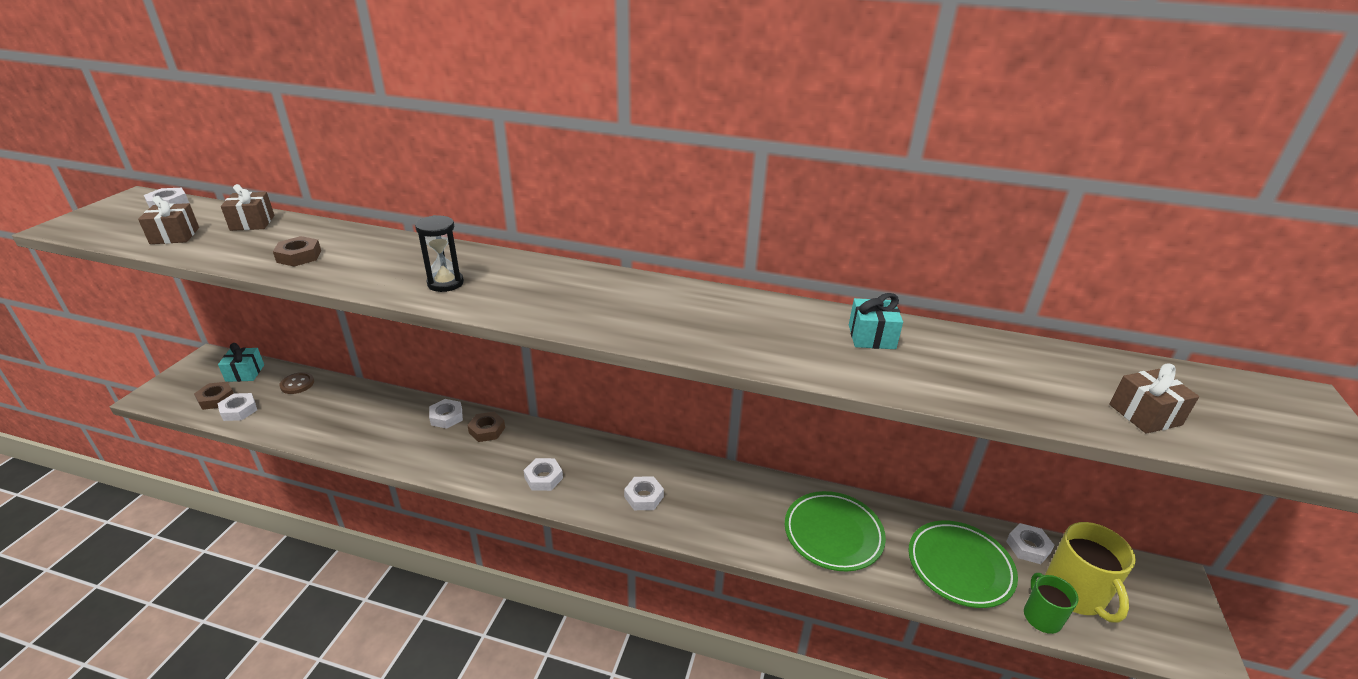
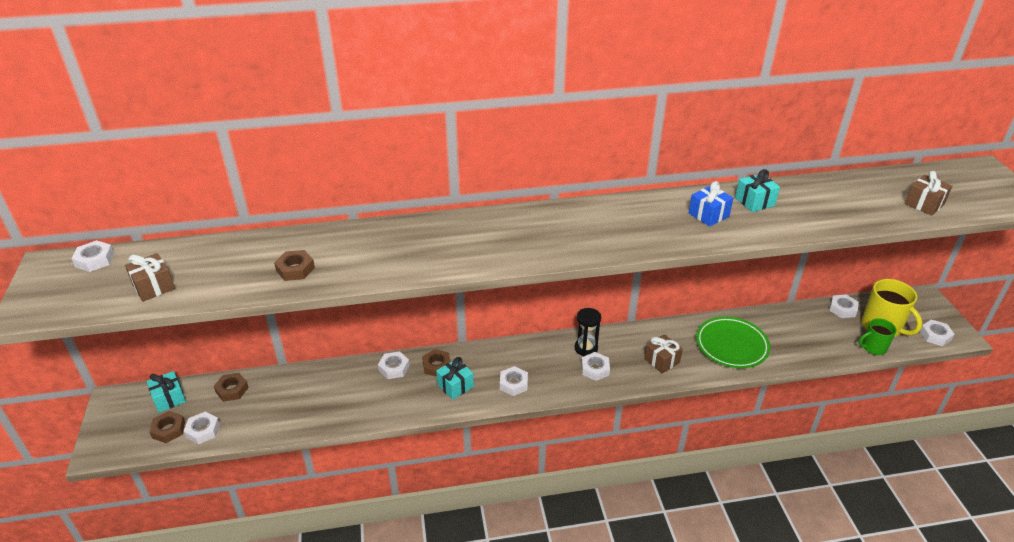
camera: 25 degrees left, 5 degrees up
brown gift [221,184,274,231] -> brown gift moved to [644,334,683,374]
brown button [279,372,314,394] -> brown nut [214,373,249,402]
black hourglass [415,215,464,292] -> black hourglass moved to [574,308,601,357]
green plate [908,521,1018,608] -> none
green mug [1024,573,1079,634] -> green mug turned 75 degrees counterclockwise [858,318,897,355]
none -> turquoise gift [436,357,474,400]
none -> blue gift [689,181,733,227]
none -> white nut [920,320,955,346]

